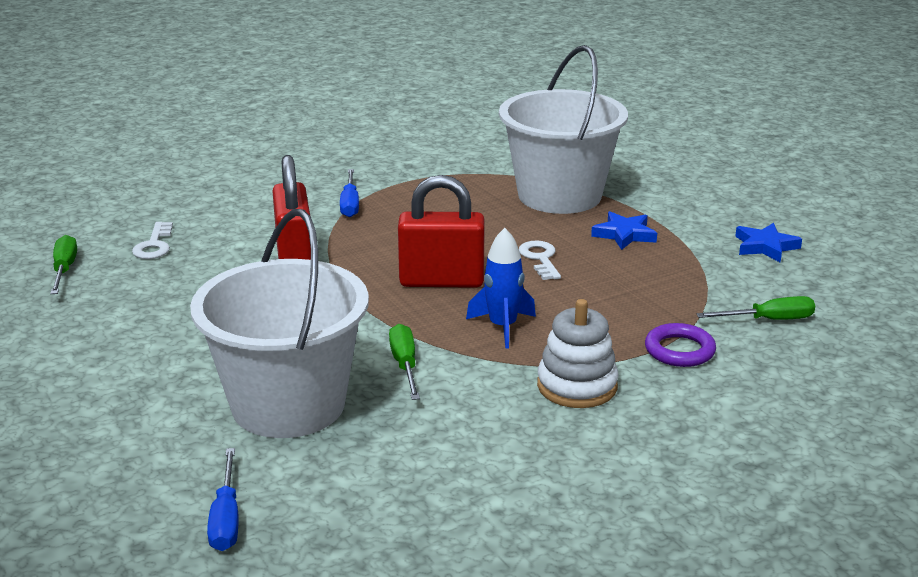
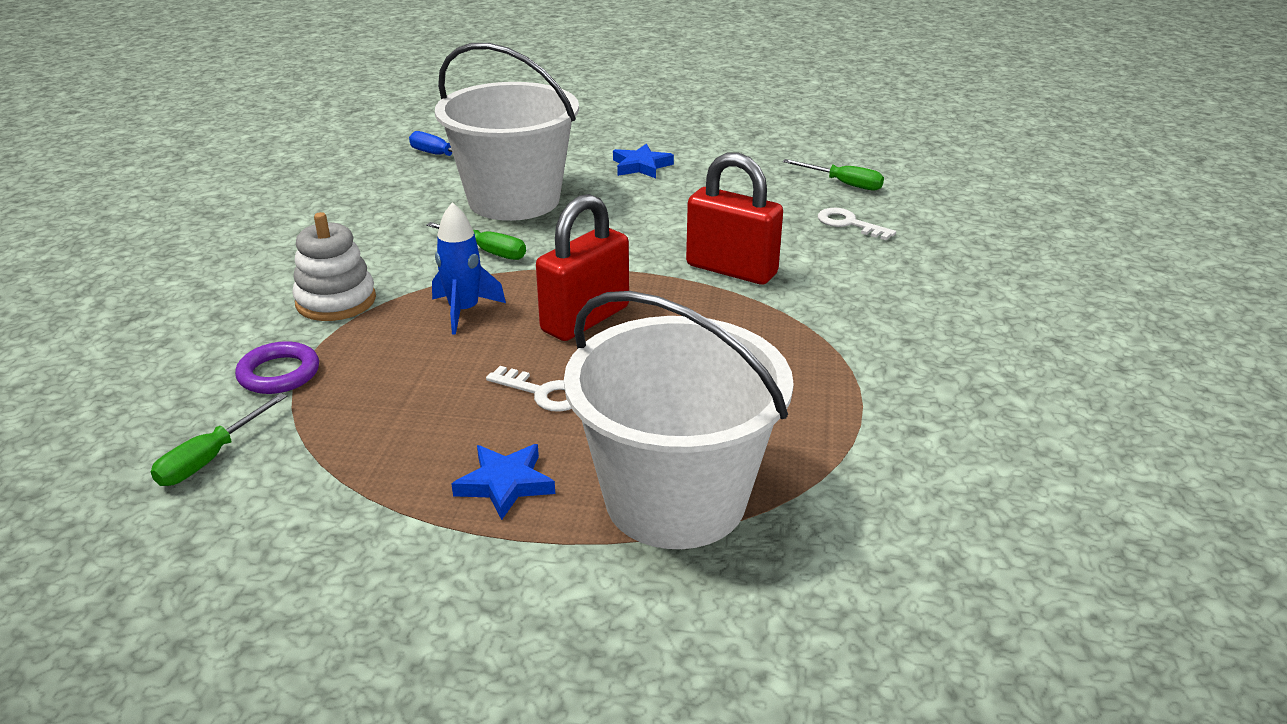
camera: 130 degrees right, 5 degrees up
blue screwdriver [340,169,359,217] -> none
blue star [735,223,802,263] -> blue star moved to [613,144,674,178]

